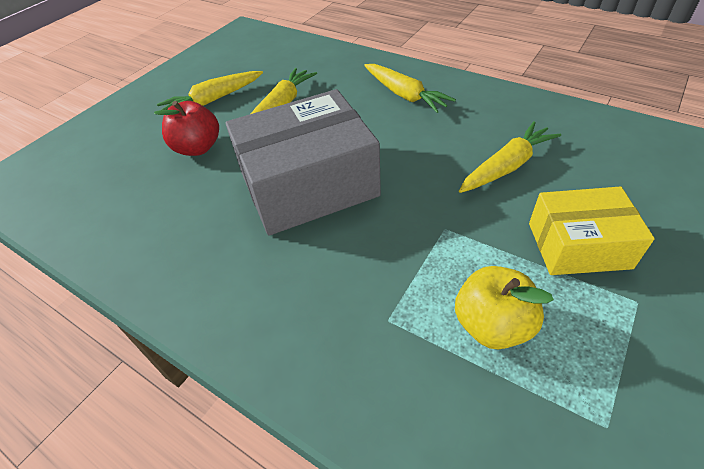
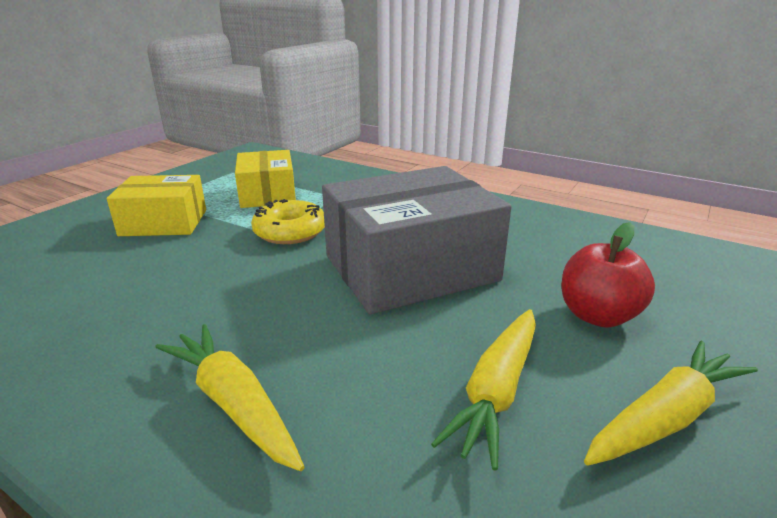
camera: 175 degrees right, 20 degrees down
yellow apple [455,266,554,350] -> yellow box [235,150,296,208]
yellow carrot [459,121,561,193] -> none
none -> yellow donut [251,199,325,244]

